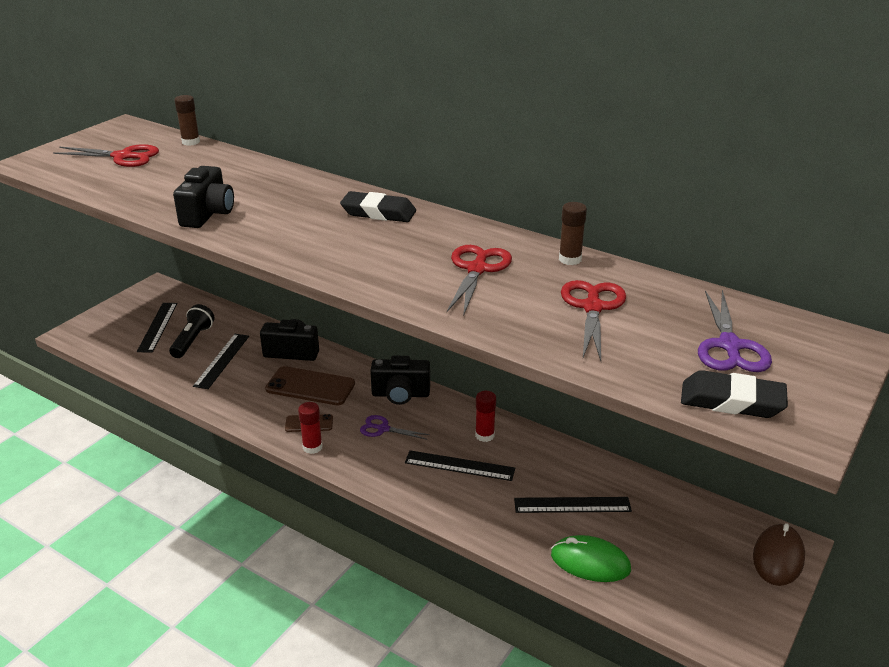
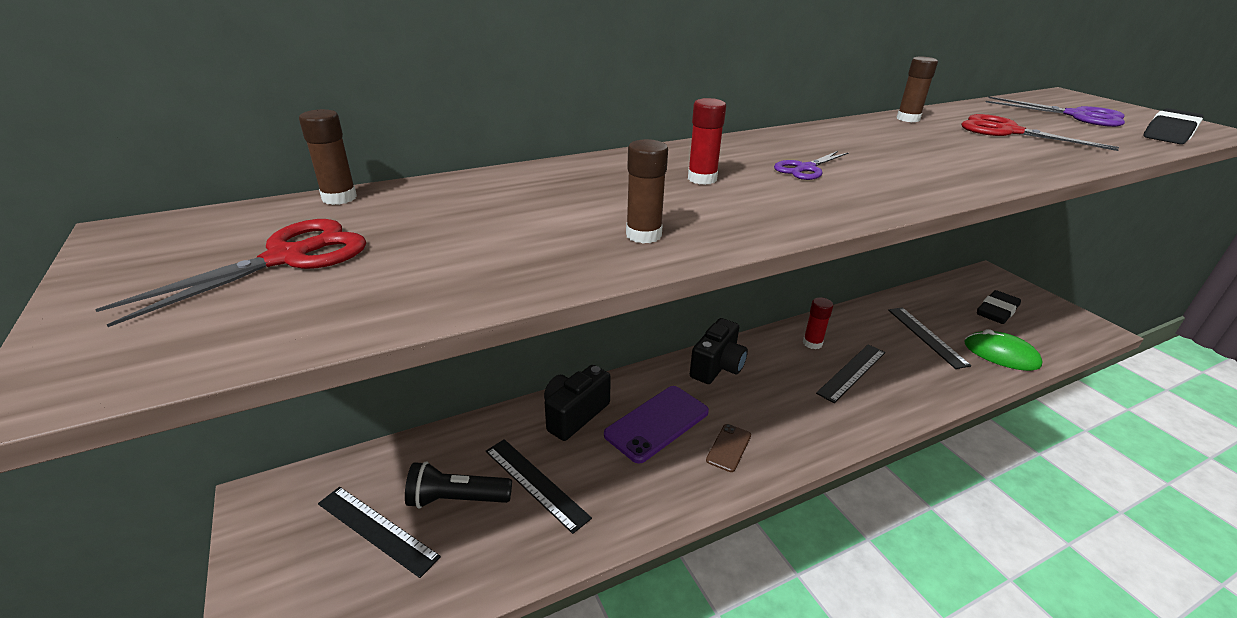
camera: 60 degrees left, 0 degrees up
black flashlight [169,304,215,358] -> black flashlight turned 45 degrees counterclockwise [405,461,512,508]
black camera [173,166,234,228] -> brown glue stick [626,139,668,243]
brown phone [265,366,355,405] -> purple phone [604,386,709,463]
red glue stick [298,402,323,454] -> red glue stick moved to [688,98,726,185]
black eraser [340,191,416,222] -> black eraser moved to [977,290,1021,324]
purple scissors [360,415,430,440] -> purple scissors moved to [774,151,849,180]
red scissors [447,245,512,316] -> none
black ruler [514,497,632,513] -> black ruler turned 45 degrees counterclockwise [888,307,971,369]
green mouse [551,535,631,582] -> green mouse turned 75 degrees clockwise [965,329,1043,371]
brown mouse [753,523,805,586] -> none

